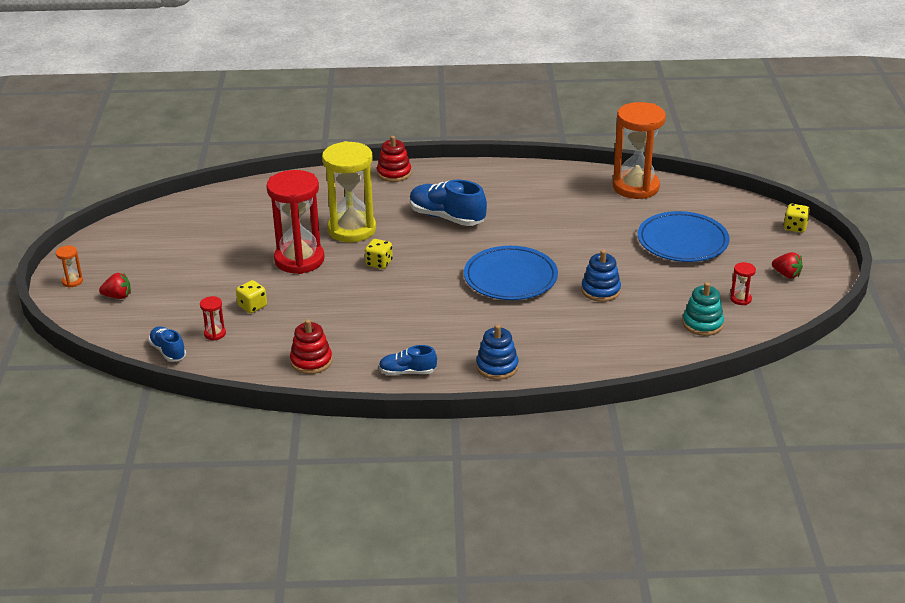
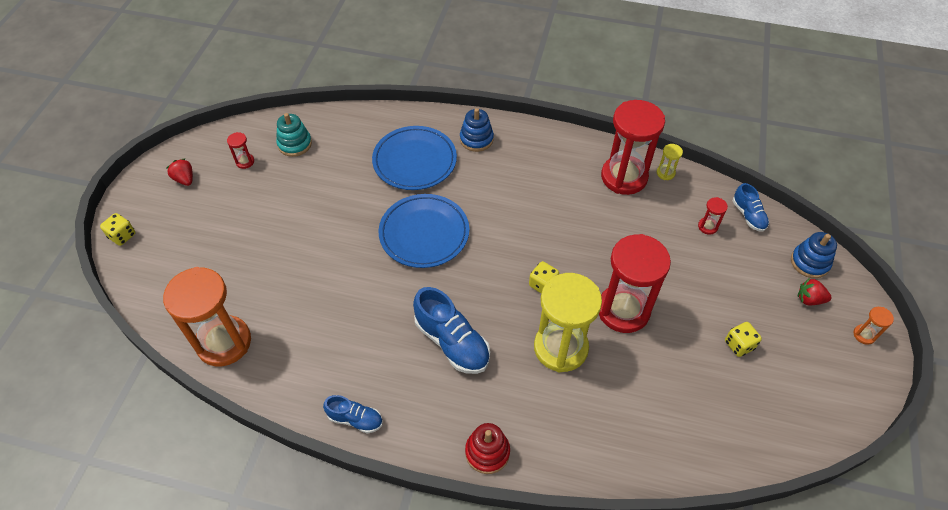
camera: 165 degrees left, 20 degrees up
yellow dice [236,280,267,313] -> yellow dice moved to [725,322,762,357]
red stacking toy [290,319,332,374] -> red hourglass [601,100,665,195]
blue shoe [379,345,437,375] -> blue shoe moved to [323,395,383,433]
blue stacking toy [582,250,621,302] -> blue stacking toy moved to [791,232,837,278]
blue plate [638,211,729,262] -> blue plate moved to [372,126,457,190]
none -> yellow hourglass [657,144,683,180]

